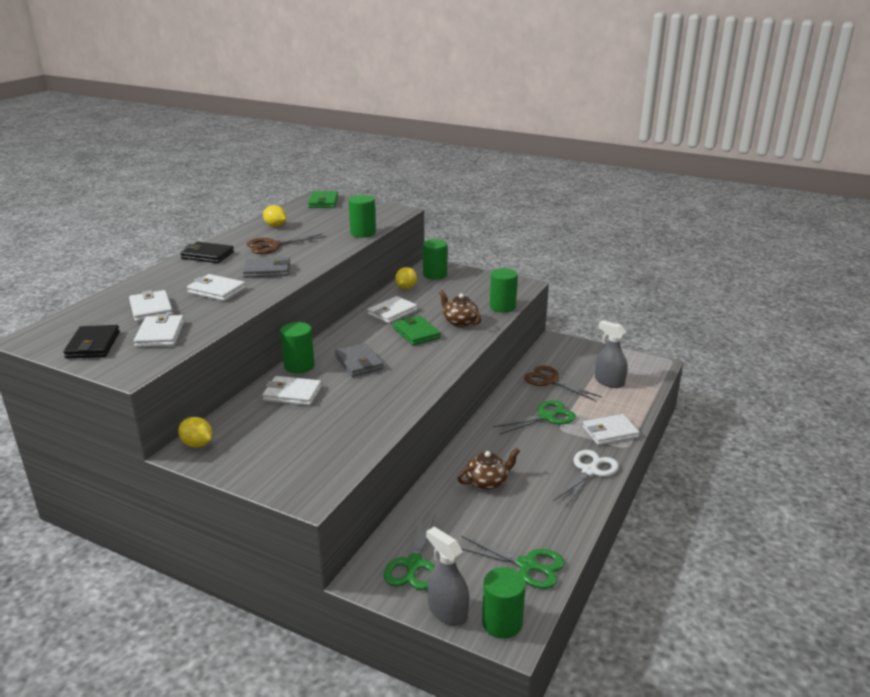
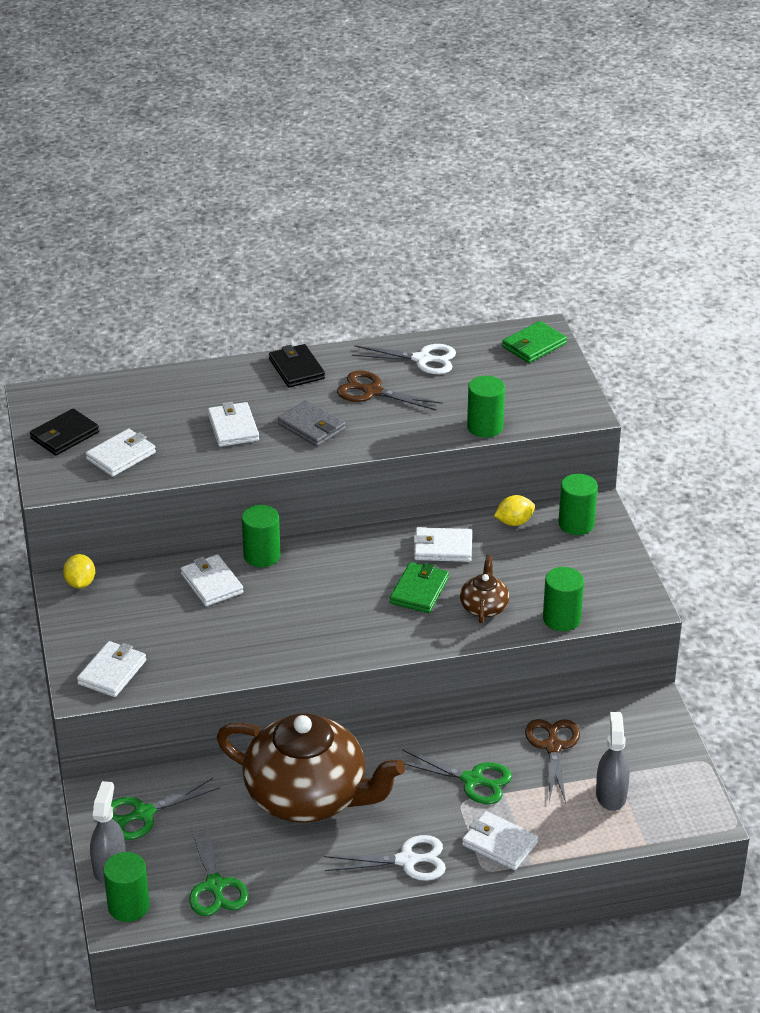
camera: 50 degrees right, 10 degrees up
white wallet [129,290,173,322] -> white wallet moved to [77,641,146,697]
yellow lemon [263,205,287,227] -> white scissors [352,344,456,374]
grey wallet [335,343,384,377] -> none
brown teapot [457,448,520,490] -> brown teapot [217,713,405,823], size x2.37

